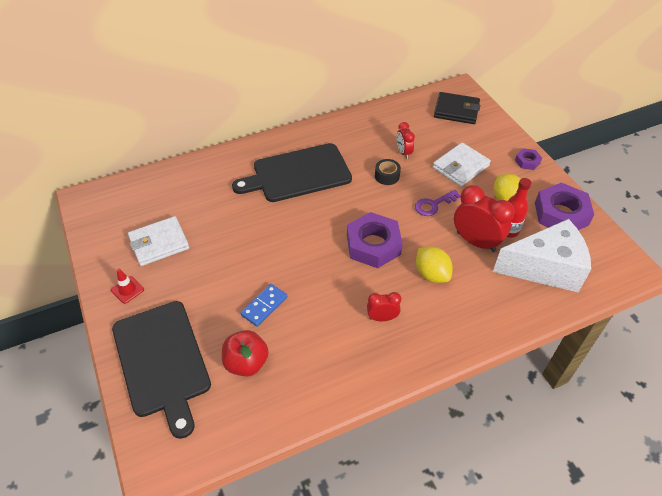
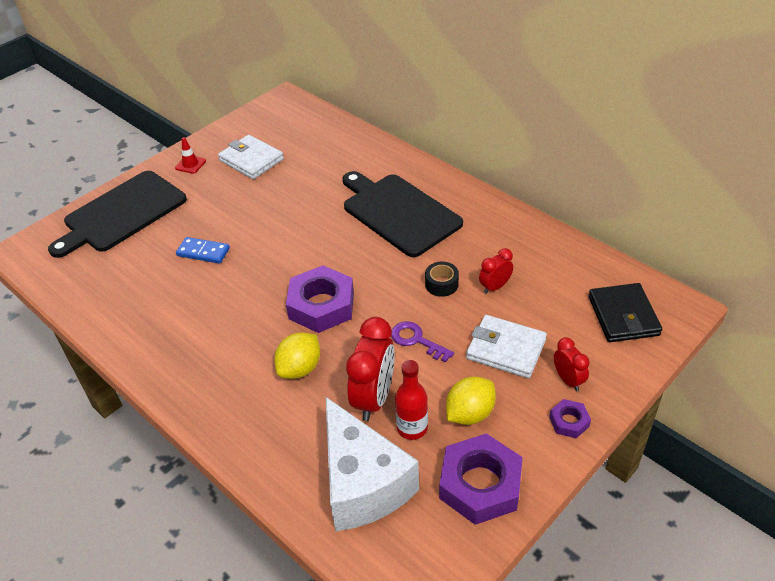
camera: 70 degrees right, 5 degrees down
red apple [222,330,269,377] -> none
red clock [367,292,401,321] -> red clock moved to [554,337,590,391]

